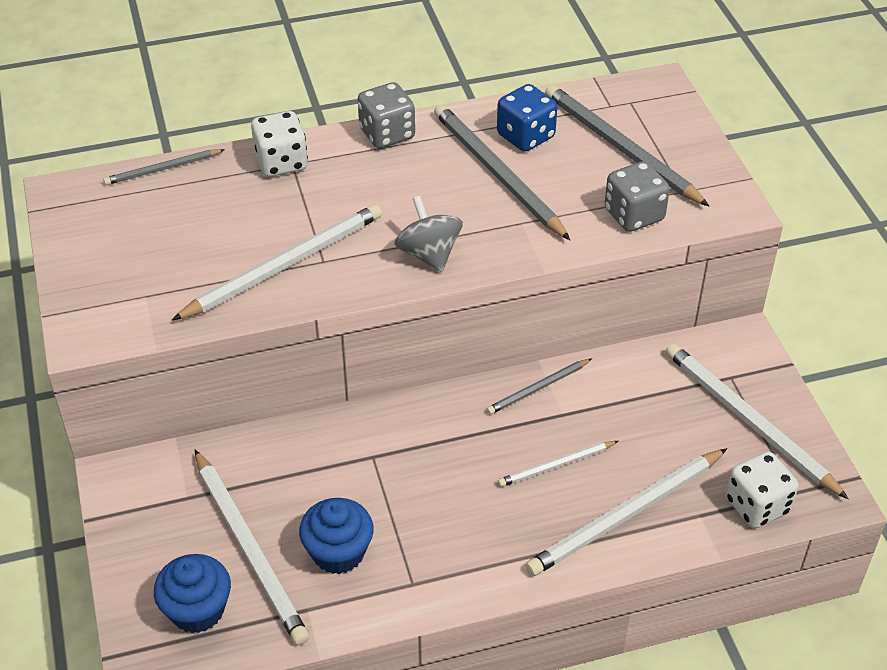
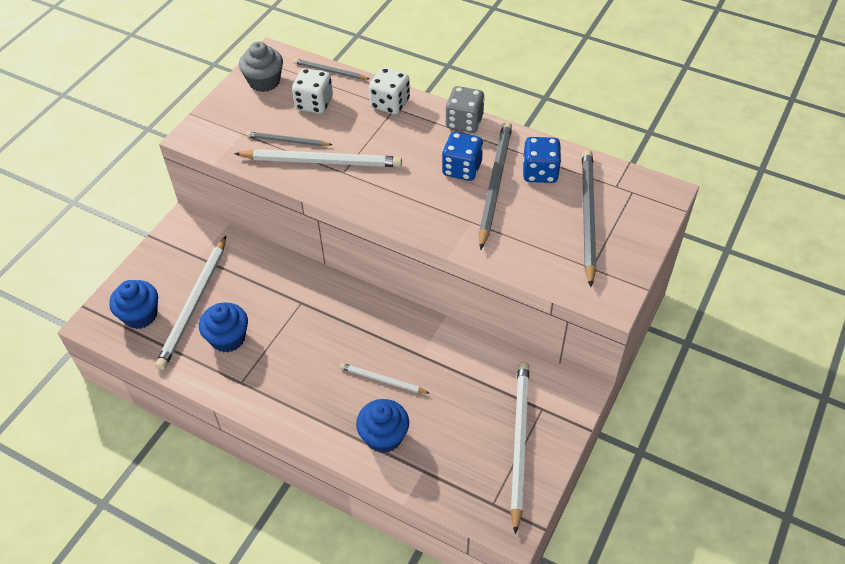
camera: 45 degrees right, 5 degrees up
grey spinning top [395,196,463,272] -> none
grey pencil [487,358,592,414] -> grey pencil moved to [246,132,332,146]
white pencil [525,448,727,576] -> blue cupcake [356,399,409,453]
grey dice [605,161,670,232] -> none
white dice [726,452,799,528] -> white dice moved to [292,68,333,114]
none -> grey cupcake [239,41,283,92]
none -> blue dice [442,132,483,181]

